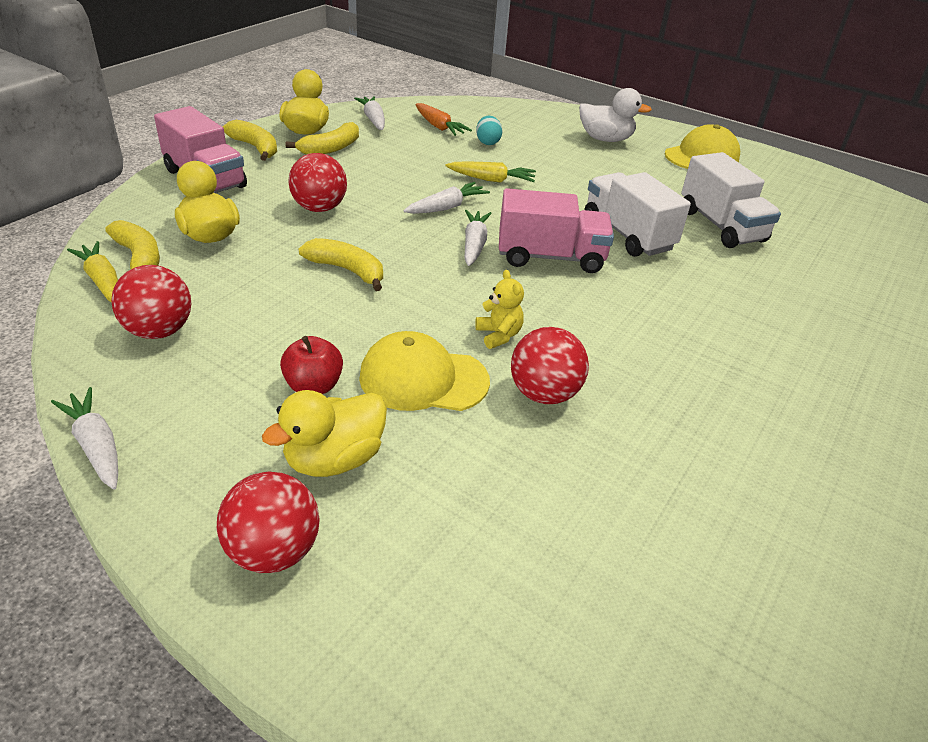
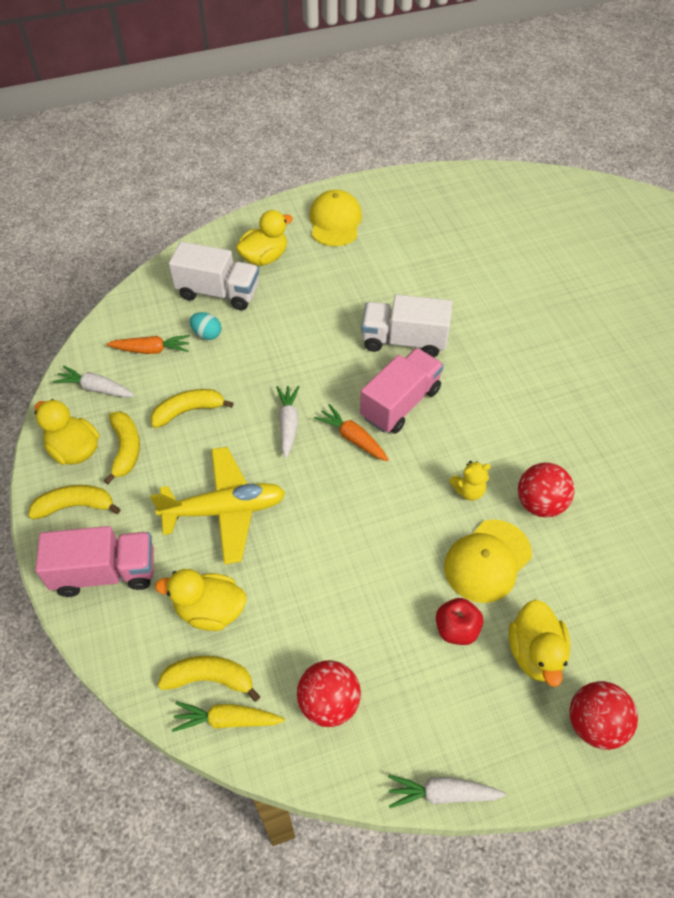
camera: 50 degrees left, 15 degrees up
red ball [288,153,347,212] -> yellow plane [150,447,286,564]
yellow banana [299,238,383,291] -> yellow banana moved to [151,389,234,428]
yellow carrot [445,162,536,183] -> none
white carrot [464,210,492,266] -> orange carrot [314,404,389,461]
yellow teddy bear [475,270,524,349] -> yellow teddy bear turned 150 degrees clockwise [449,461,491,501]
white duck [579,88,652,142] -> yellow duck [236,210,293,266]
white truck [681,152,781,248] -> white truck moved to [169,242,259,310]

